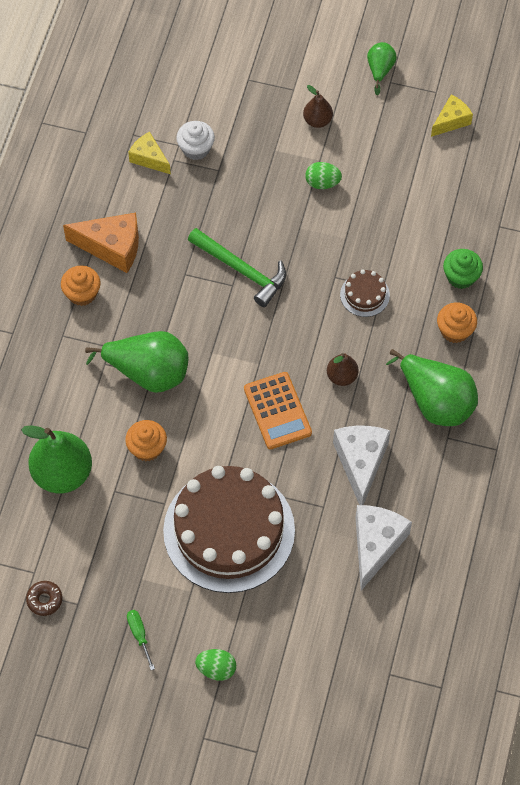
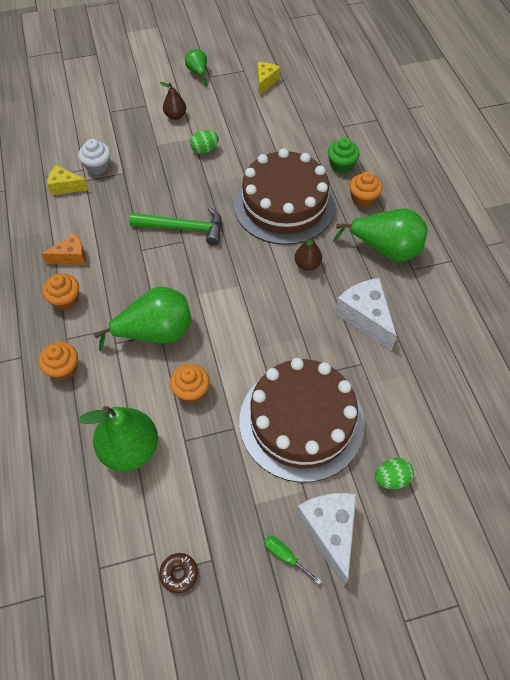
camera: 30 degrees left, 5 degrees down
orange cheese [63,213,139,273] -> orange cheese [42,233,86,265], size x0.62
green egg [195,649,236,681] -> green egg moved to [375,458,414,489]
orange calculator [244,372,312,450] -> none
brown cake [340,270,390,317] -> brown cake [234,149,336,245], size x2.49
white cheese [356,505,412,591] -> white cheese moved to [296,493,356,586]
none -> orange cupcake [38,342,78,381]

